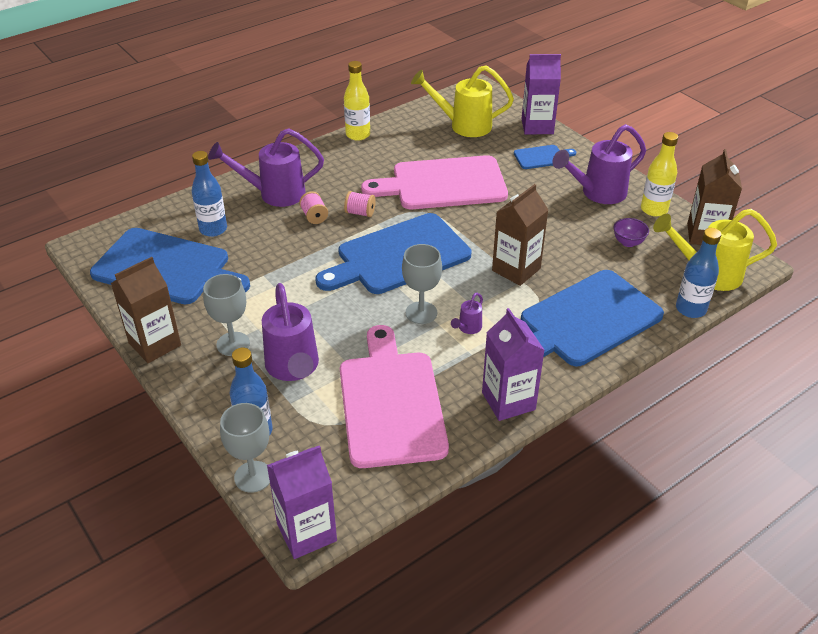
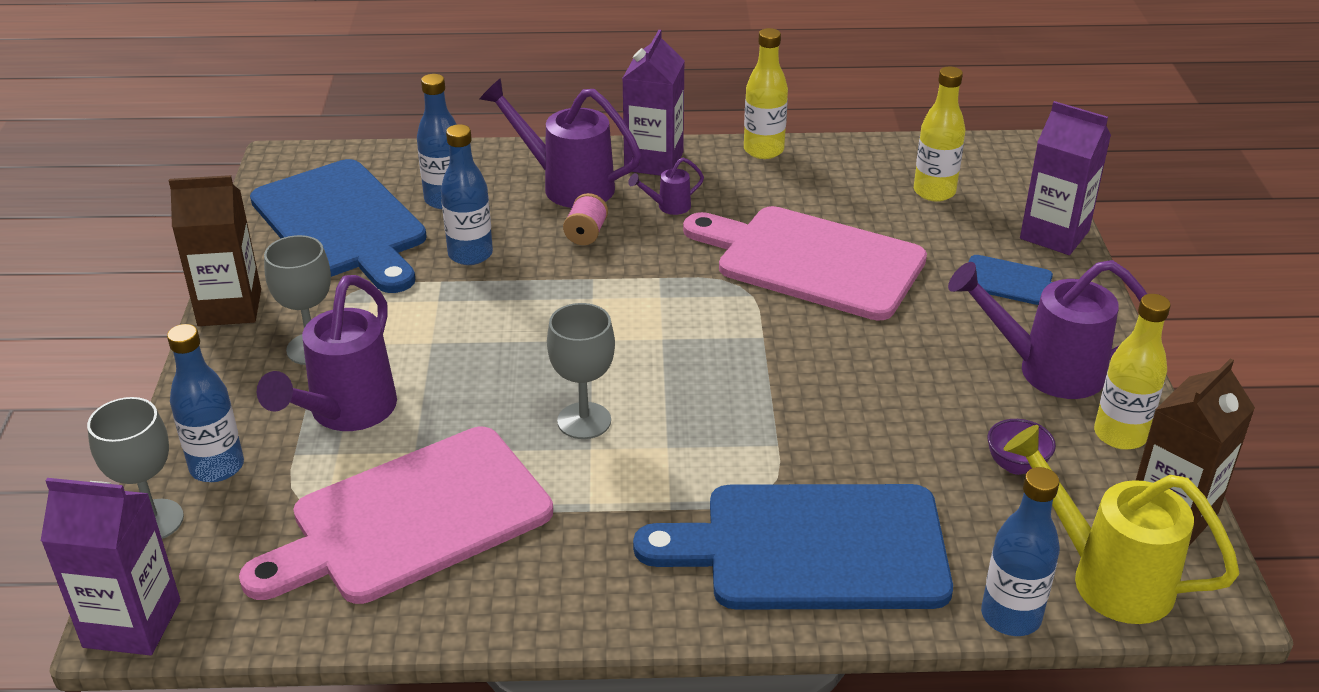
camera: 35 degrees right, 5 degrees down
blue cutting board [315,213,471,294] -> none
pink cutting board [340,325,449,468] -> pink cutting board turned 150 degrees counterclockwise [239,427,553,604]
pink spool [344,191,376,217] -> none
yellow watering can [411,65,514,137] -> yellow bottle [914,66,965,202]
purple watering can [451,293,483,334] -> purple watering can moved to [628,158,704,215]
purple carton [482,308,544,421] -> purple carton moved to [622,30,685,176]
brown carton [492,184,549,286] -> none
none -> blue bottle [441,124,493,265]

